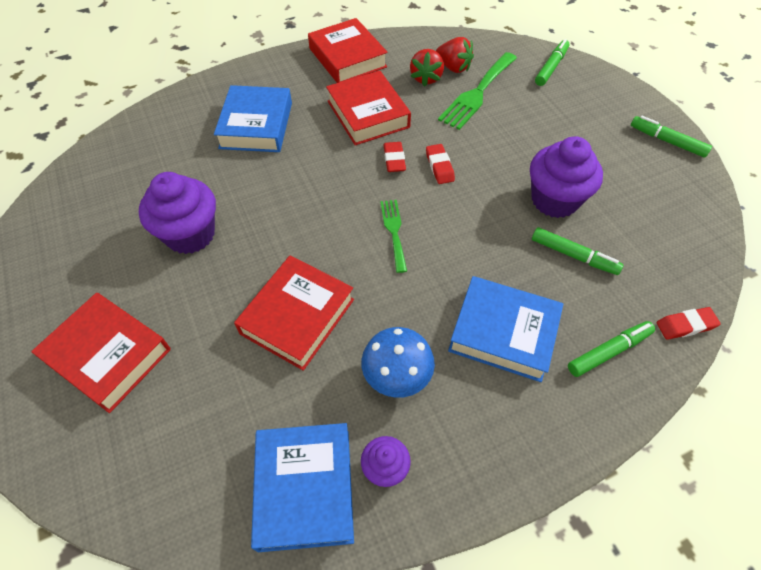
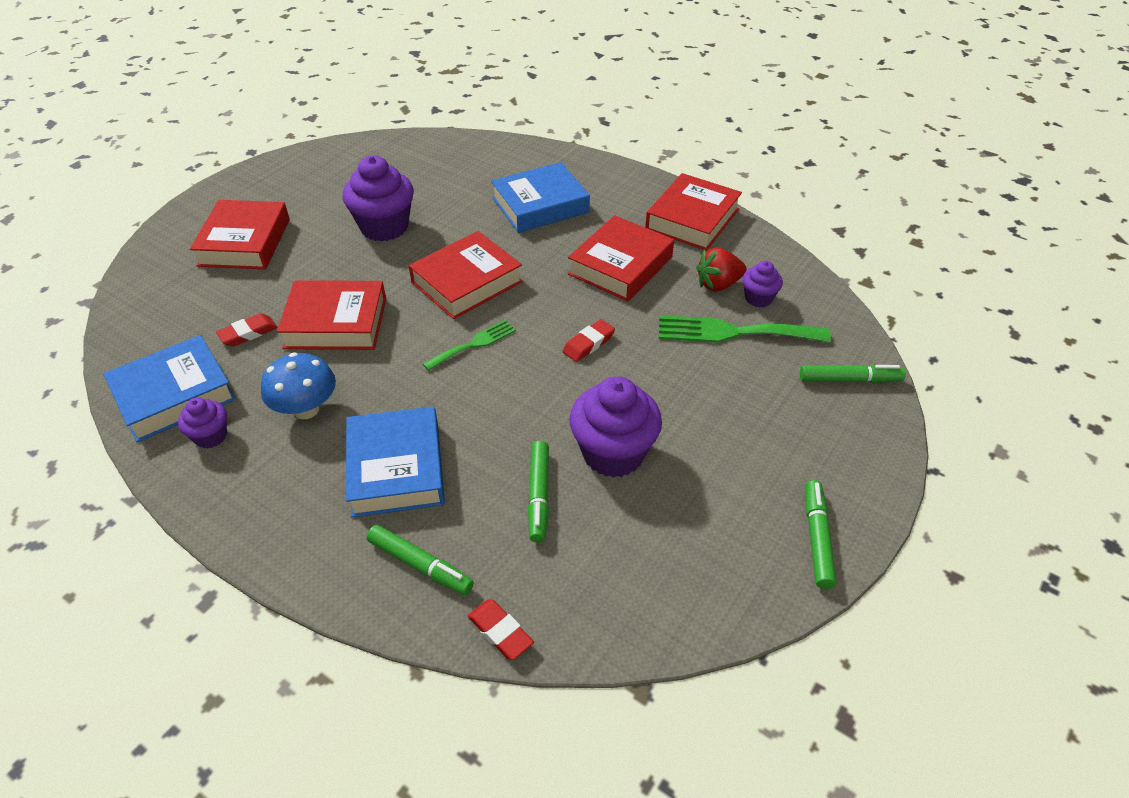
camera: 60 degrees right, 10 degrees down
red eraser [384,142,406,172] -> red eraser moved to [216,313,278,347]
red strawberry [436,37,474,73] -> purple cupcake [742,261,783,307]
none -> red book [409,231,523,319]

